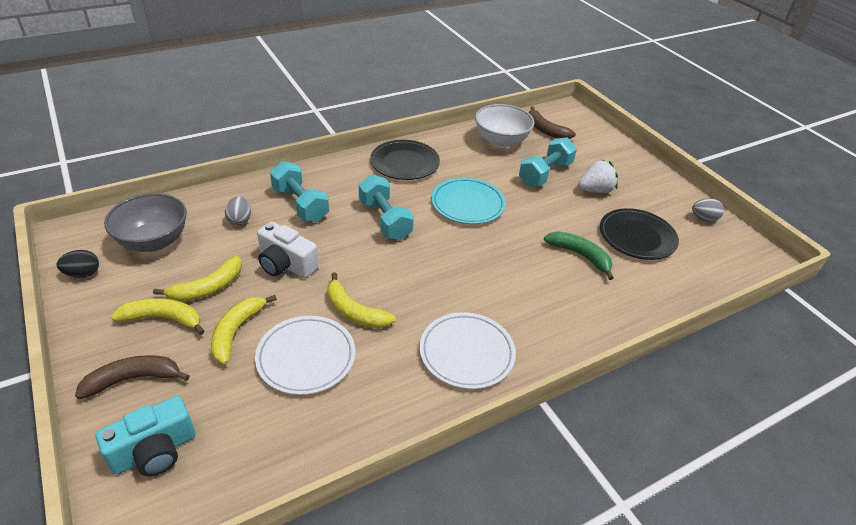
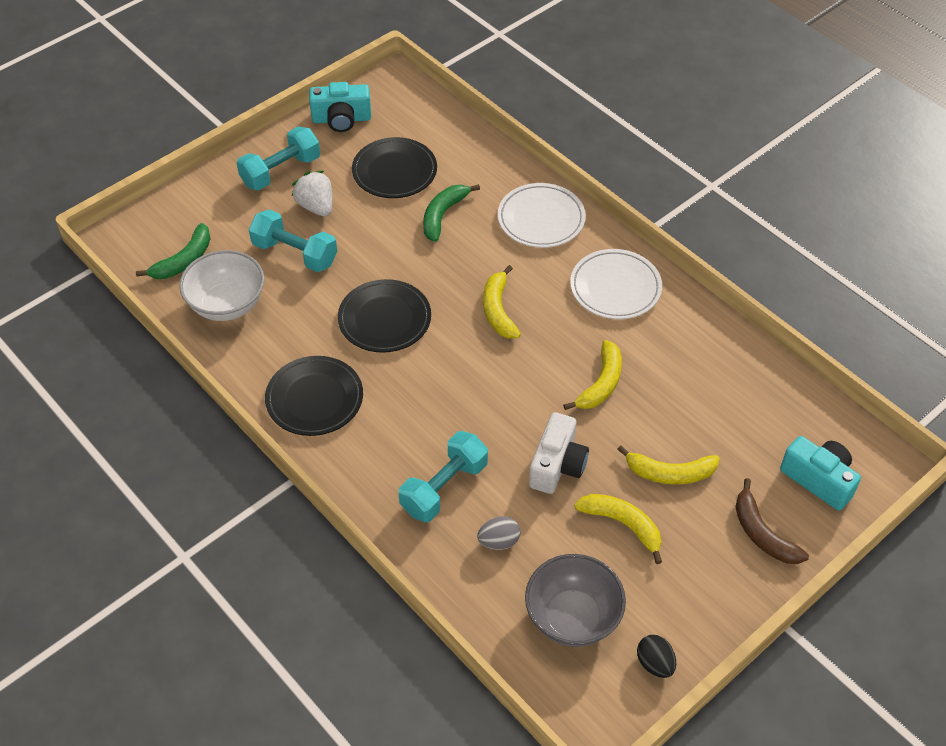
camera: 100 degrees left, 10 degrees up
yellow banana [111,298,205,335] -> yellow banana moved to [483,265,521,339]
white plate [255,316,355,395] -> white plate moved to [498,183,586,248]
turquoise dumbbell [359,175,414,240] -> turquoise dumbbell moved to [237,126,320,190]
turquoise plate [431,177,506,224] -> black plate [338,279,431,353]
brown banana [529,106,576,139] -> green banana [136,223,211,279]
grey egg [692,198,724,222] -> turquoise camera [309,82,371,132]

